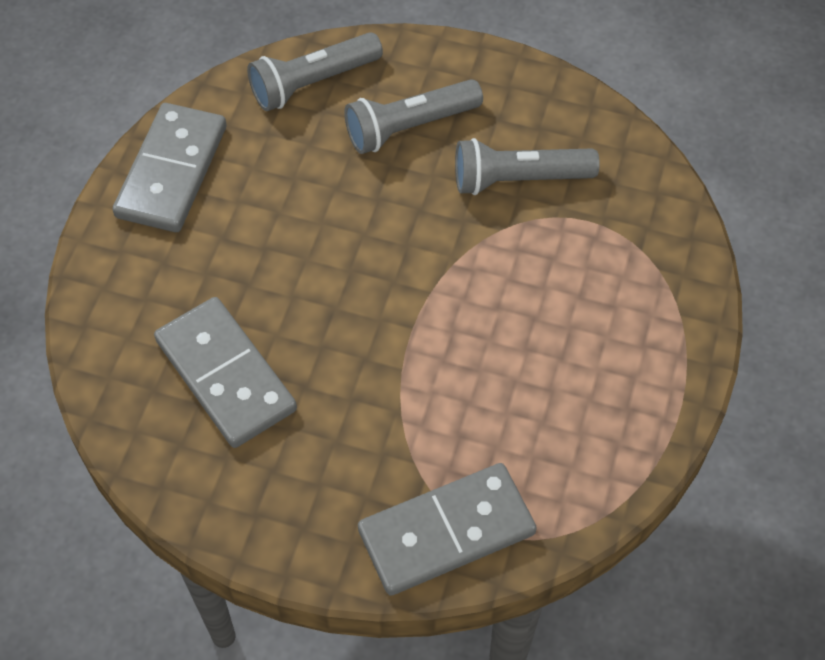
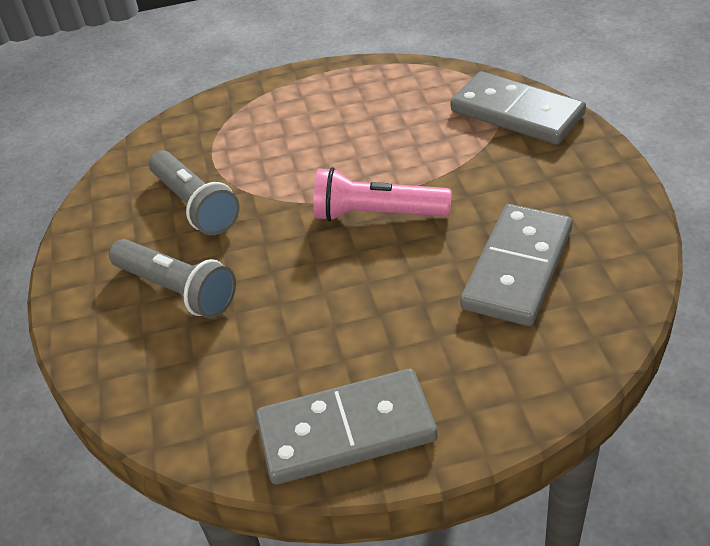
camera: 115 degrees left, 15 degrees down
grey flashlight [247,32,383,111] -> none
none -> pink flashlight [313,167,452,222]

